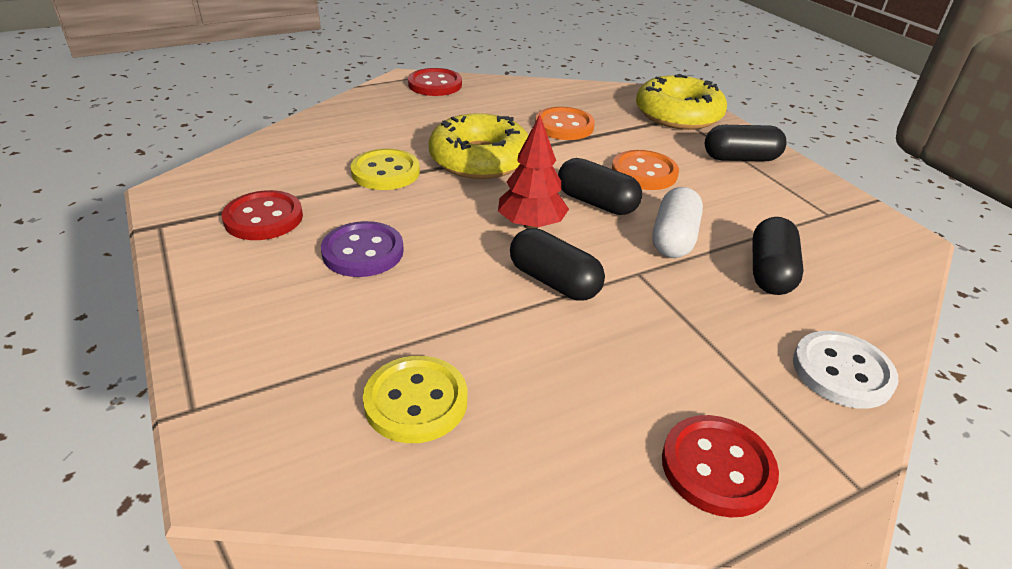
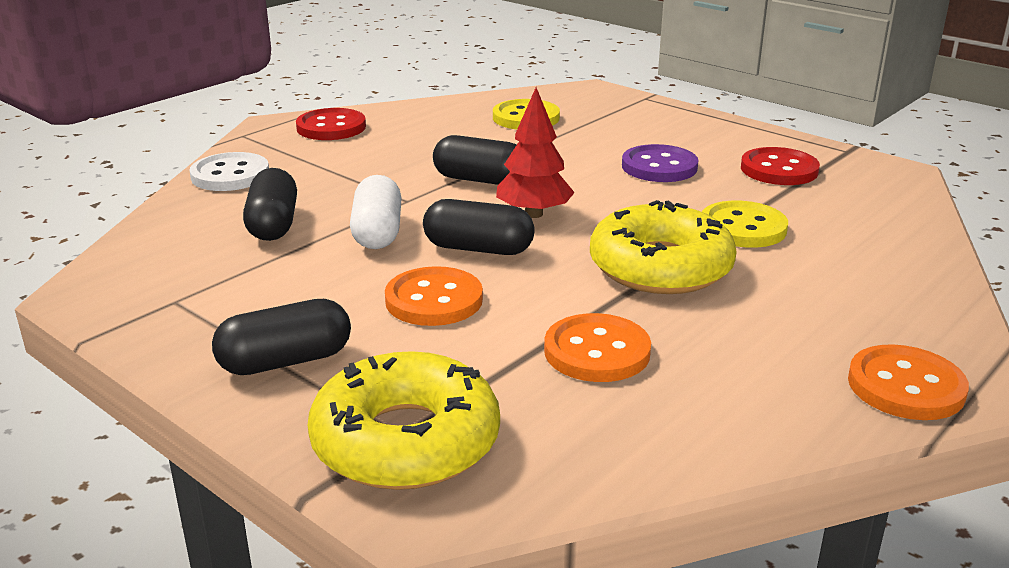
camera: 160 degrees right, 10 degrees down
red button [408,68,462,96] -> orange button [848,344,969,420]

